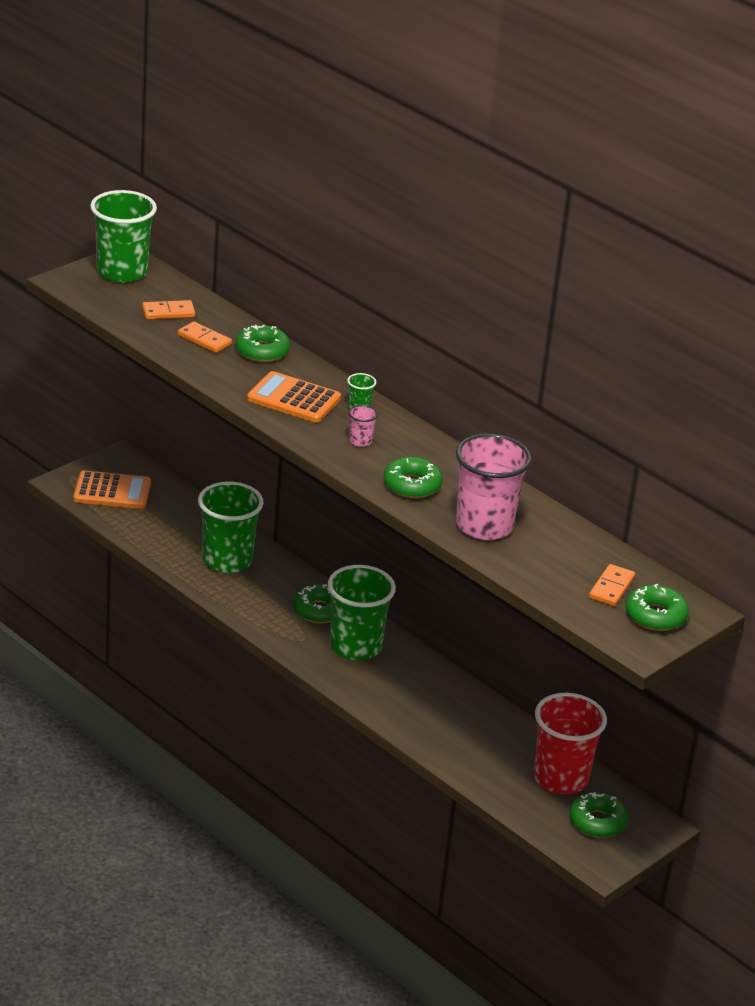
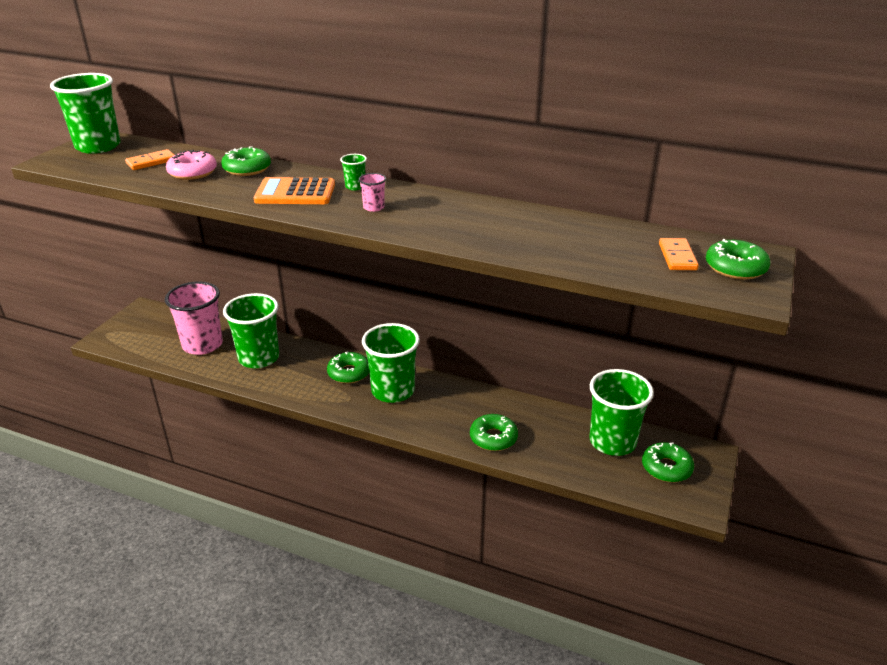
camera: 20 degrees left, 0 degrees up
orange calculator [73,470,151,509] -> none
orange domino [178,322,232,353] -> pink donut [166,150,217,180]
green donut [383,457,443,498] -> green donut moved to [470,414,518,451]
pink cup [456,434,532,540] -> pink cup moved to [165,281,223,355]
red cup [534,693,607,794] -> green cup [590,369,654,456]

